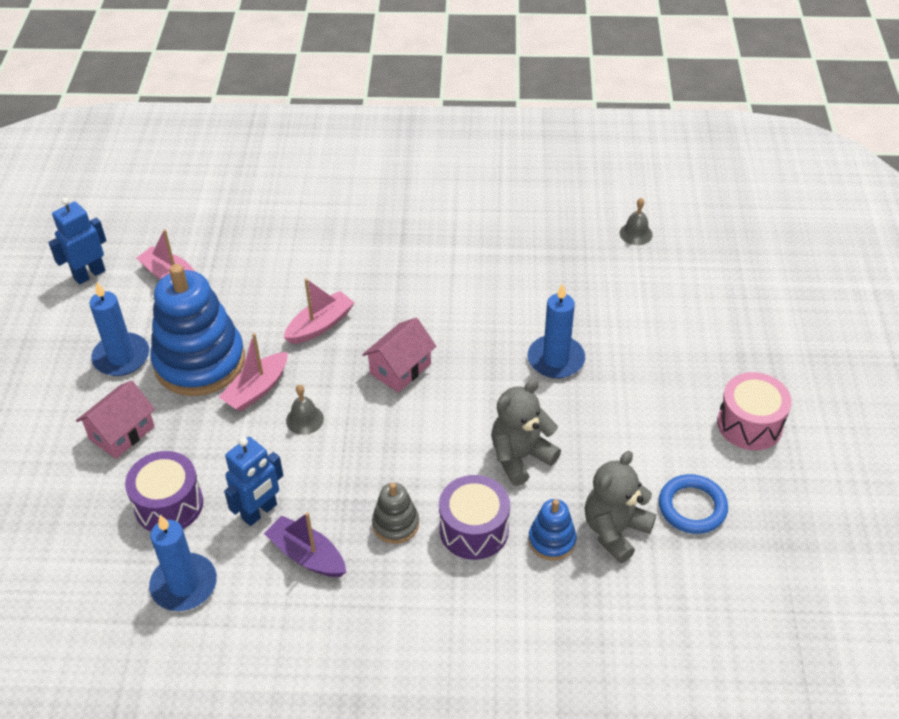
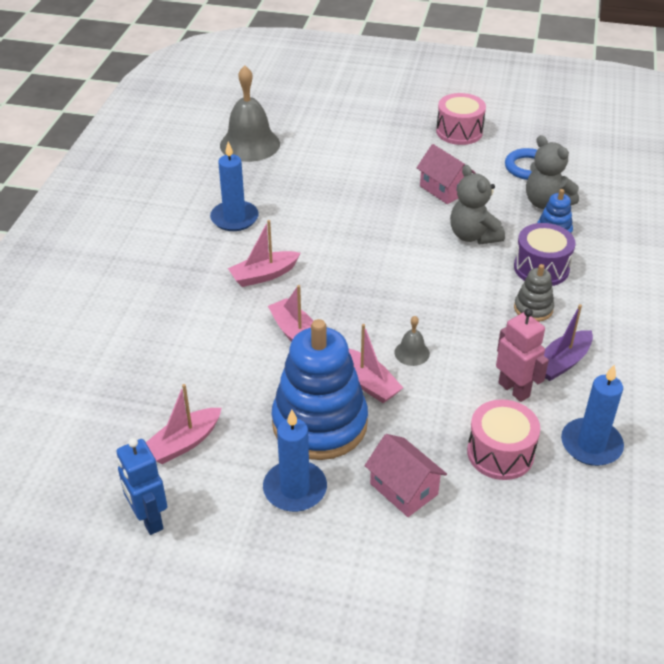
camera: 80 degrees left, 5 degrees down
purple drum [125,451,203,532] -> pink drum [467,399,540,480]
blue robot [224,437,283,526] -> pink robot [496,308,549,402]
pink house [362,318,436,393] -> pink house moved to [417,144,476,204]
blue candle [528,283,585,378] -> blue candle moved to [210,142,259,231]
grey bell [620,198,653,245] -> grey bell [220,65,280,162], size x2.18
none -> pink boat [228,220,300,287]

